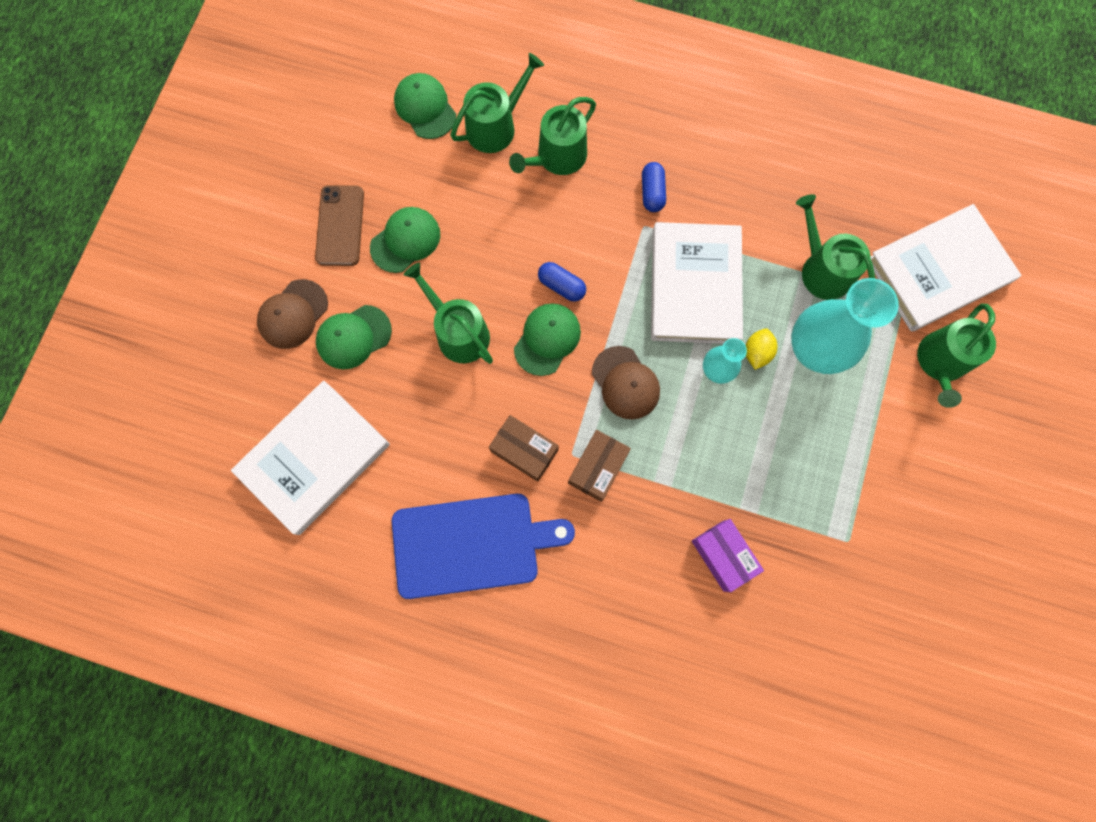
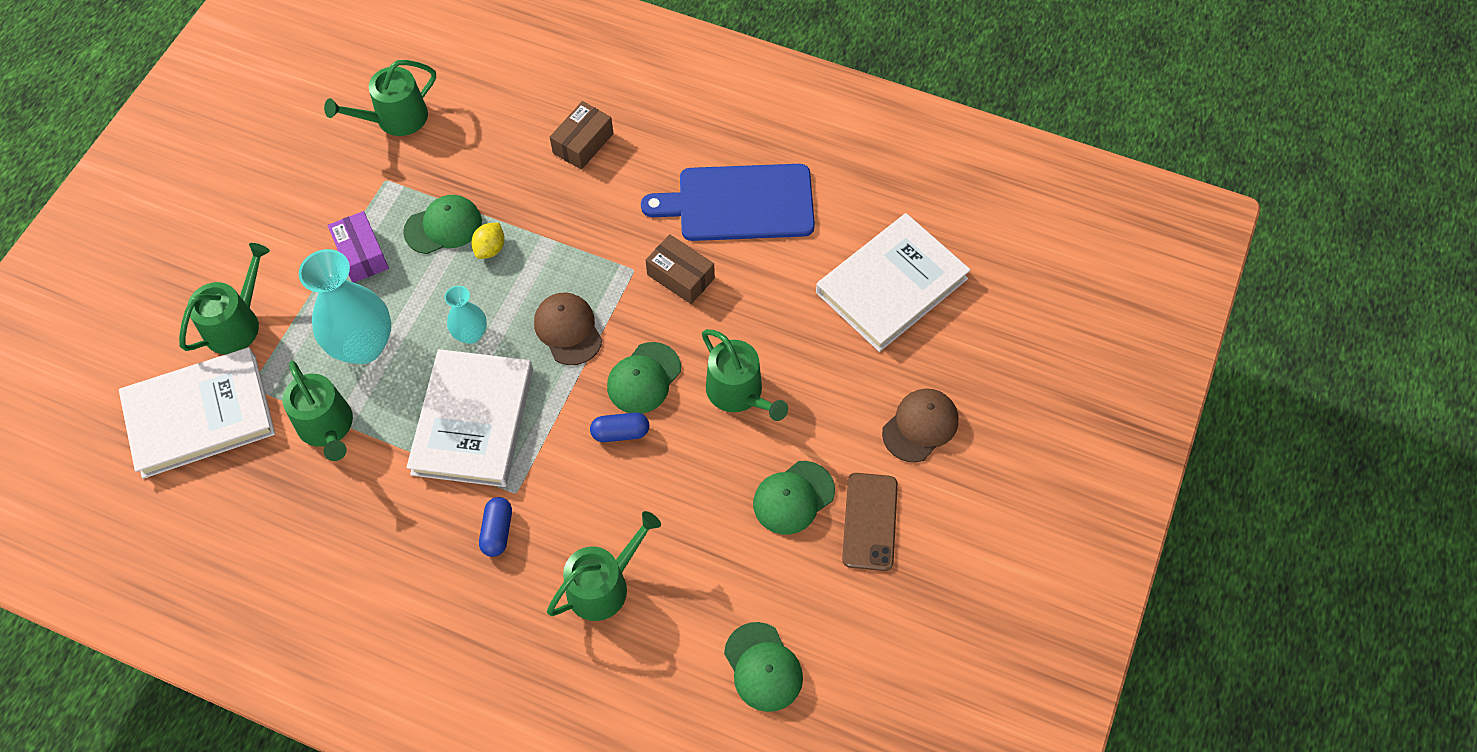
camera: 175 degrees left, 15 degrees down
green cap [316,305,392,369] -> green cap moved to [403,195,482,254]
green watering can [450,53,544,153] -> green watering can moved to [324,60,436,136]
blue capsule [538,262,586,301] -> blue capsule turned 45 degrees counterclockwise [590,413,649,442]
brown box [568,430,631,502] -> brown box moved to [550,101,614,170]
purple box [692,519,764,592] -> purple box moved to [328,211,389,283]
yellow lemon [746,328,777,370] -> yellow lemon moved to [471,223,505,259]

